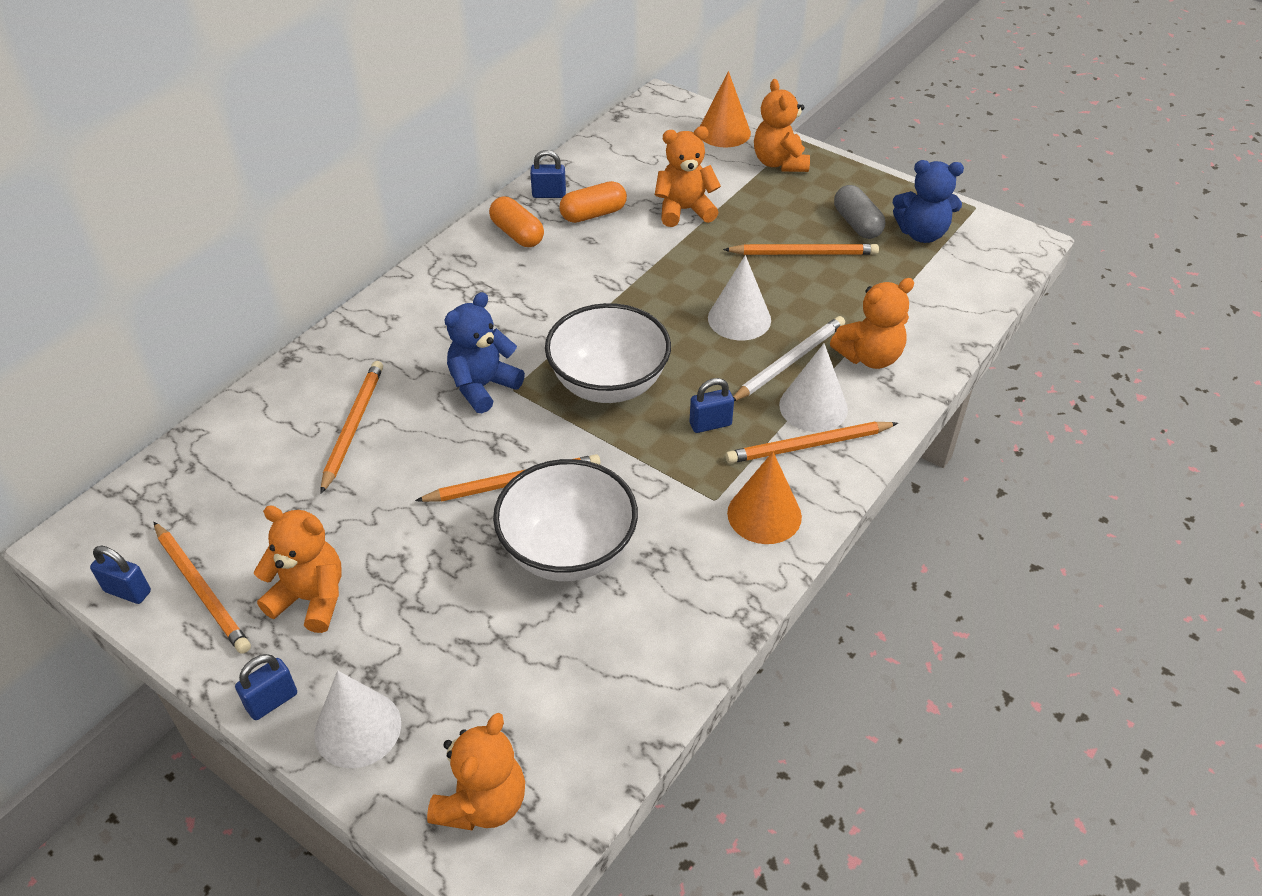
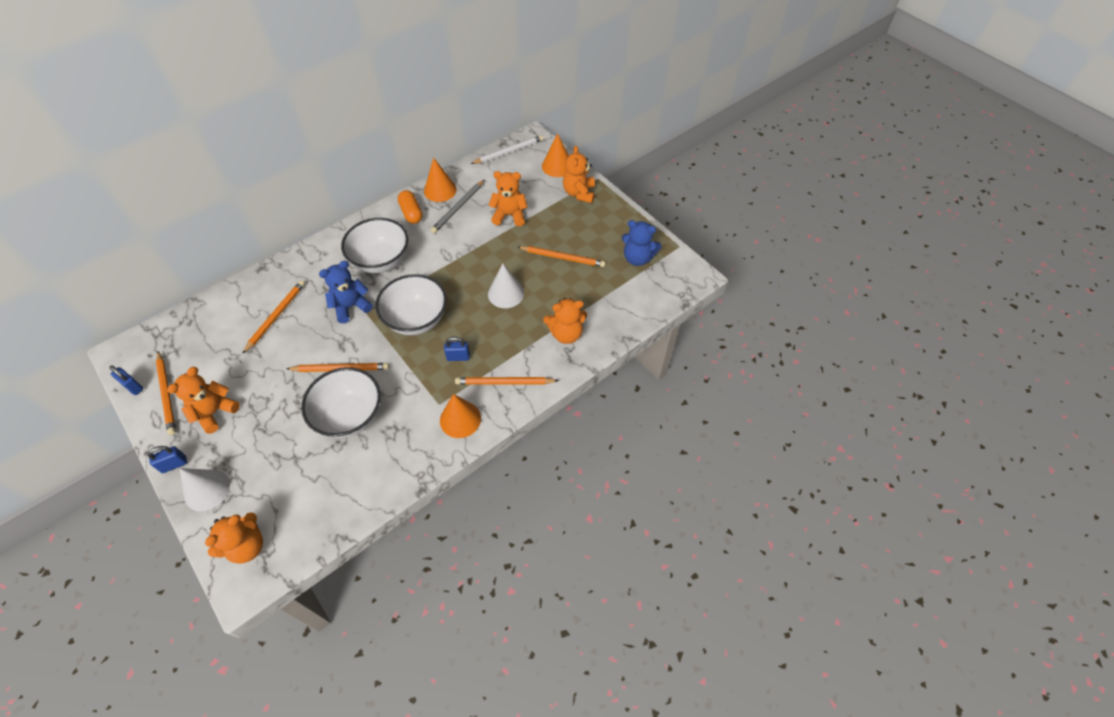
camera: 15 degrees right, 10 degrees up
orange teddy bear [254,505,342,633] -> orange teddy bear turned 90 degrees counterclockwise [167,367,240,434]
blue padlock [530,150,566,198] -> orange cone [424,158,457,202]
orange capsule [559,181,627,223] -> grey pencil [431,179,485,233]
white pencil [733,316,845,401] -> white pencil moved to [471,135,543,164]
white cone [779,343,848,432] -> none
grey capsule [834,185,885,239] -> none
none -> white bowl [341,218,408,273]

